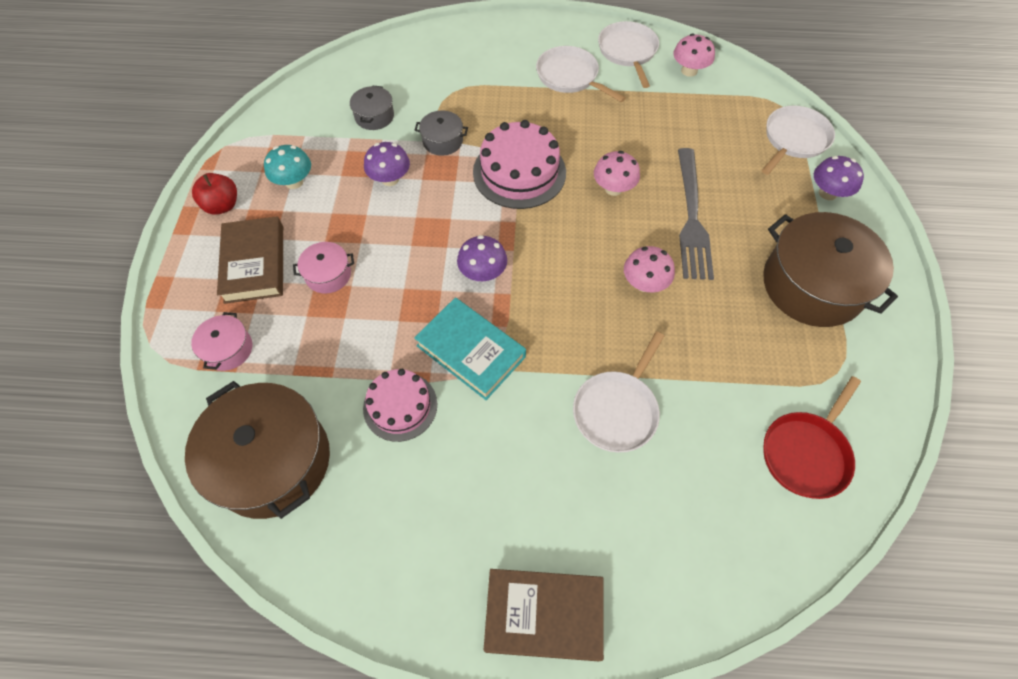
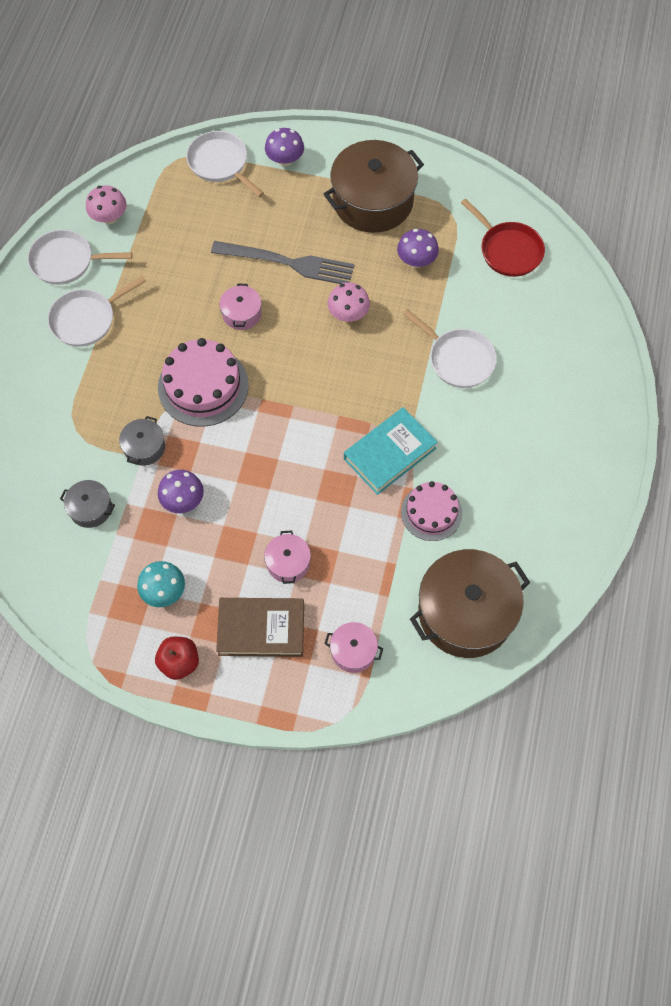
camera: 80 degrees left, 5 degrees up
purple mushroom [457,235,507,282] -> purple mushroom moved to [397,229,439,268]
brown book [484,569,604,661] -> none
pink mushroom [594,151,640,196] -> pink pot [220,284,262,330]

